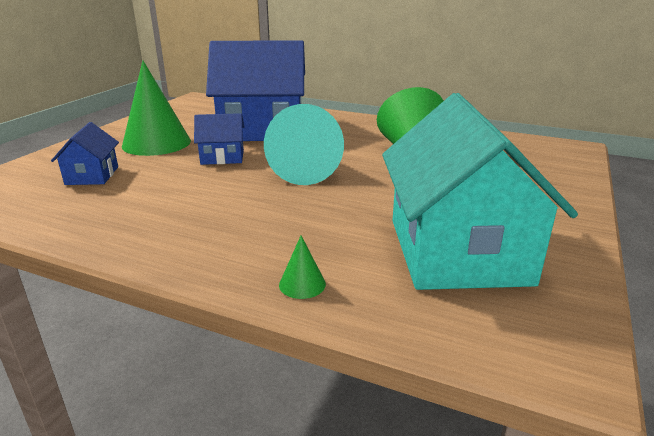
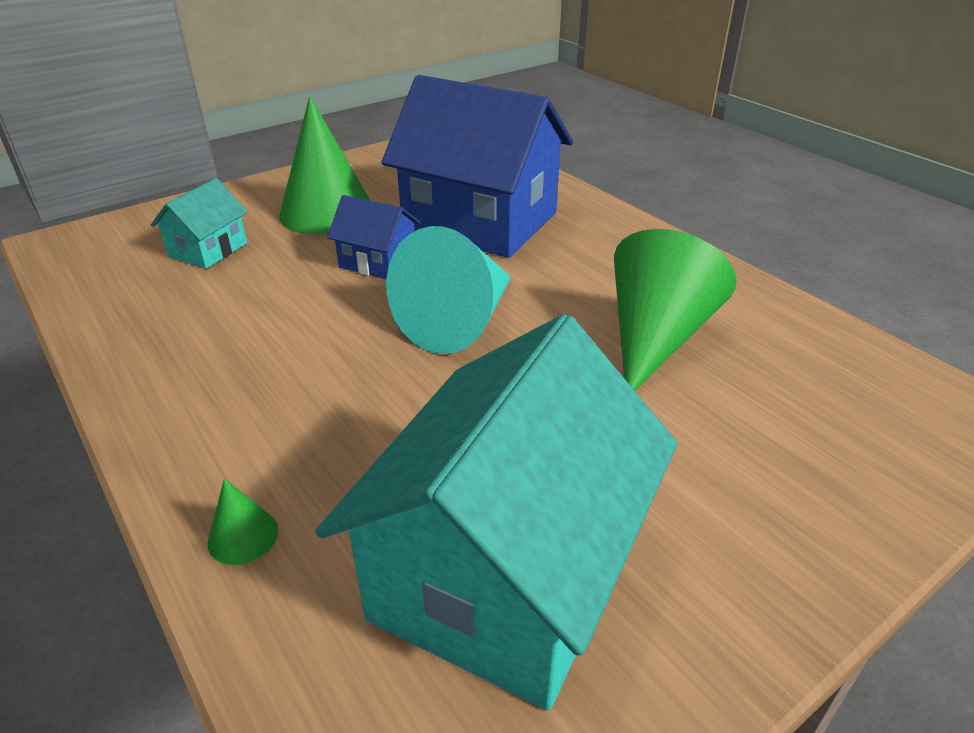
camera: 30 degrees right, 10 degrees up
blue house [51,122,119,185] -> turquoise house [151,178,248,269]

